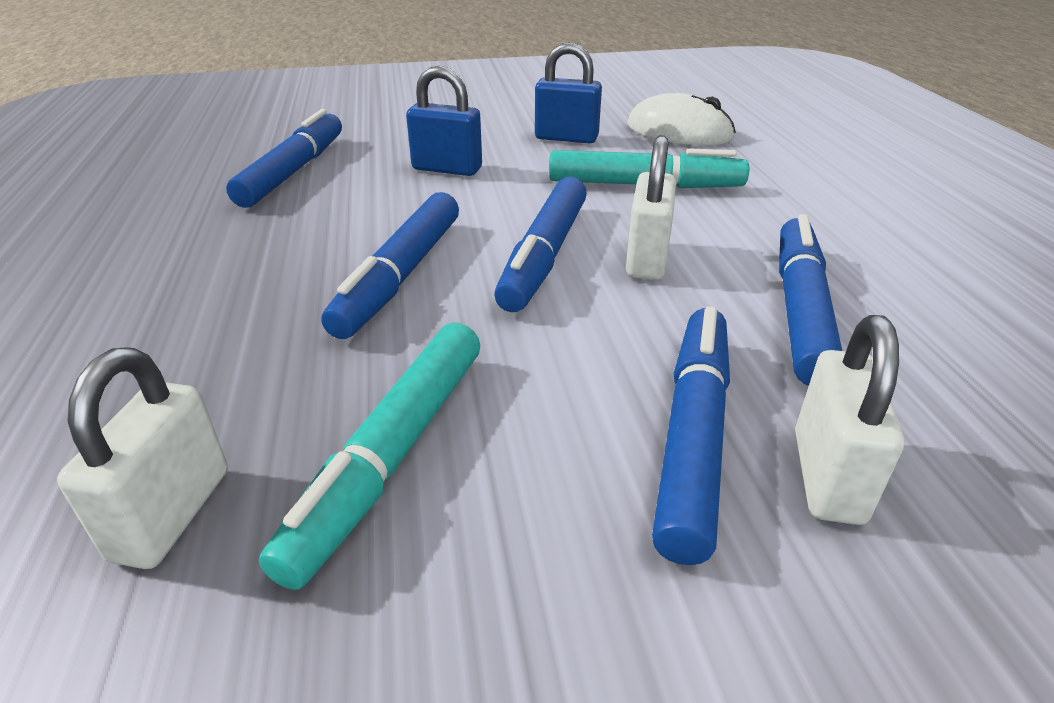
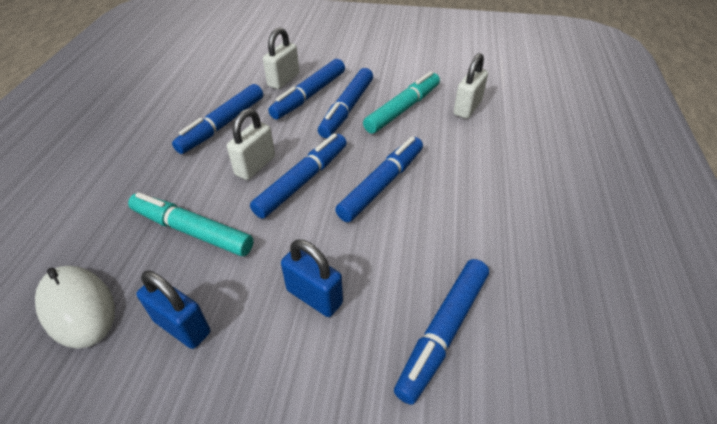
camera: 160 degrees left, 10 degrees up
none -> blue marker [318,68,373,138]

